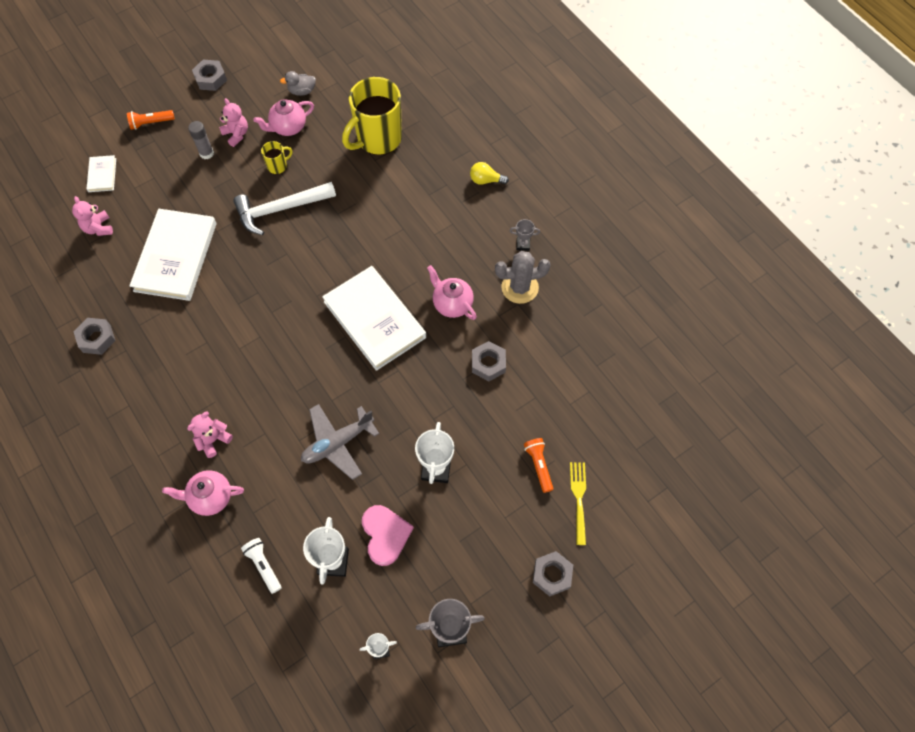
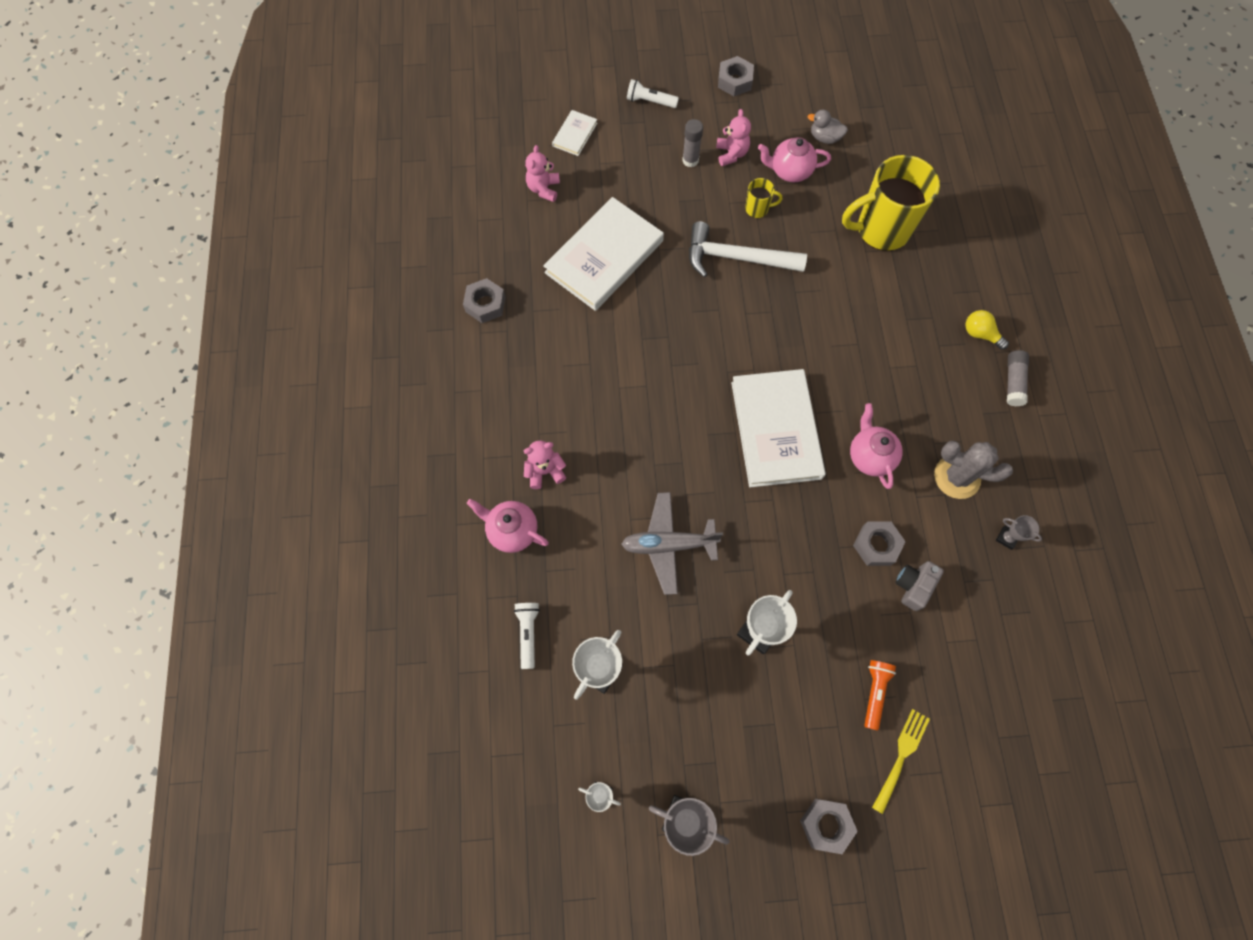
camera: 30 degrees right, 5 degrees up
orange flashlight [127,110,175,130] -> white flashlight [627,79,679,108]
pink heart [362,505,414,566] -> none
grey trophy [509,219,540,251] -> grey trophy moved to [996,515,1042,550]
none -> grey camera [895,561,944,611]
none -> grey glue stick [1007,350,1029,406]

